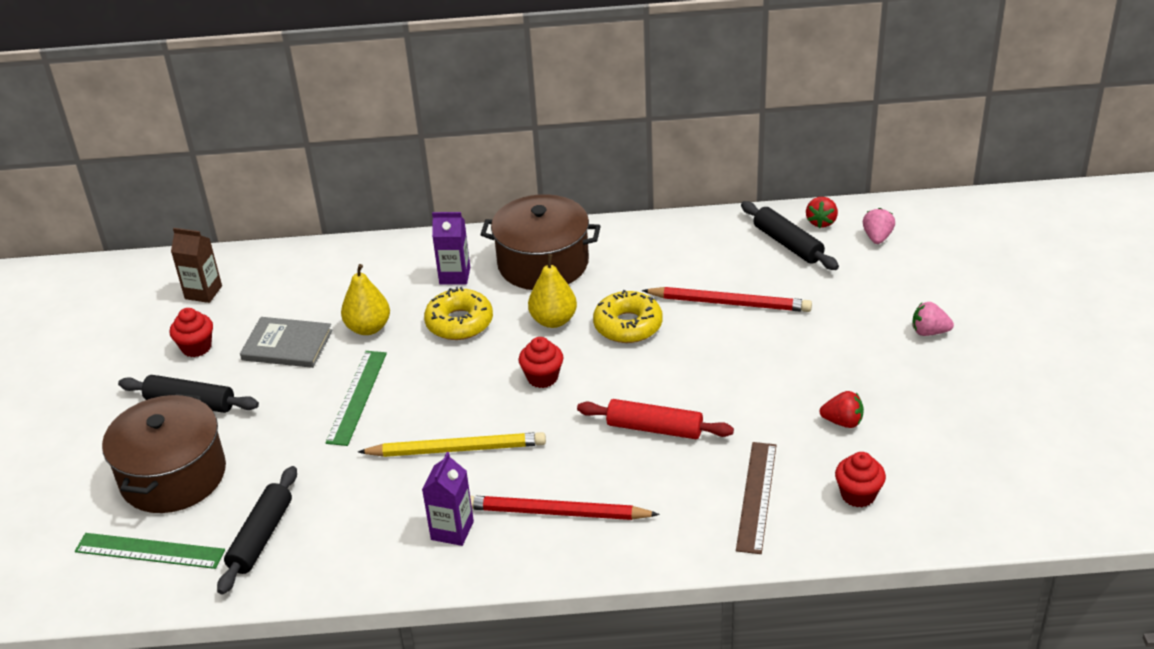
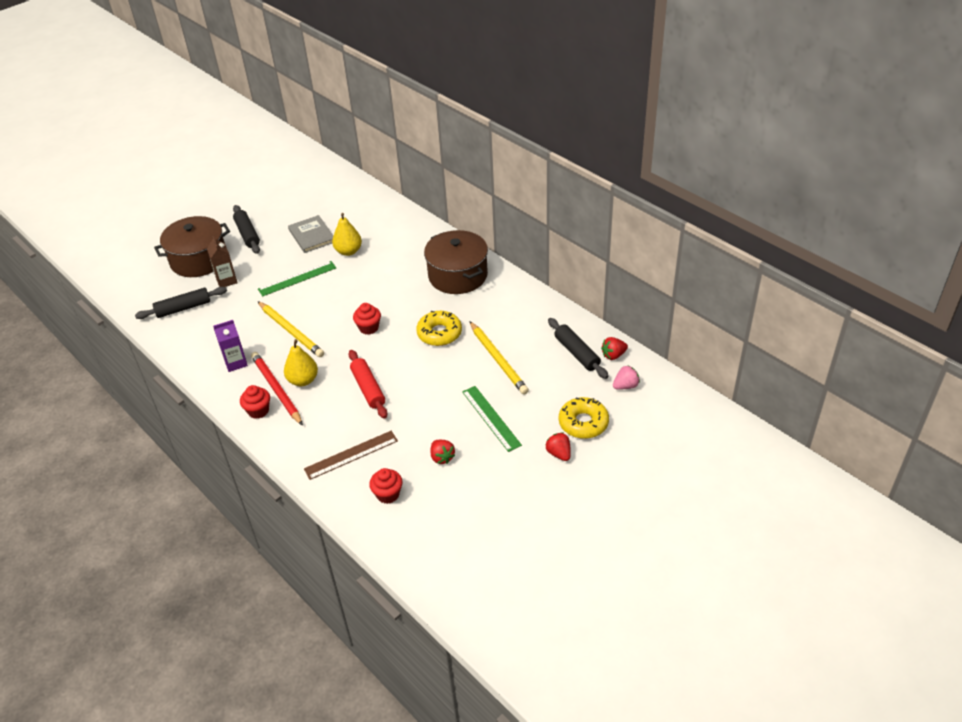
camera: 50 degrees right, 5 degrees up
green ruler [75,533,225,569] -> green ruler moved to [462,386,522,452]
red cupcake [170,308,213,357] -> red cupcake moved to [240,385,270,419]
brown carton [171,228,222,303] -> brown carton moved to [207,236,238,287]
yellow donut [424,287,493,340] -> yellow donut moved to [559,397,609,439]
purple carton [432,212,470,284] -> none
yellow pear [528,254,577,328] -> yellow pear moved to [284,339,318,386]
red pencil [642,287,812,312] -> yellow pencil [469,321,529,394]
black rolling pin [741,201,839,270] -> black rolling pin turned 45 degrees counterclockwise [548,318,608,379]
pink strawberry [912,302,954,336] -> red strawberry [545,432,571,461]

